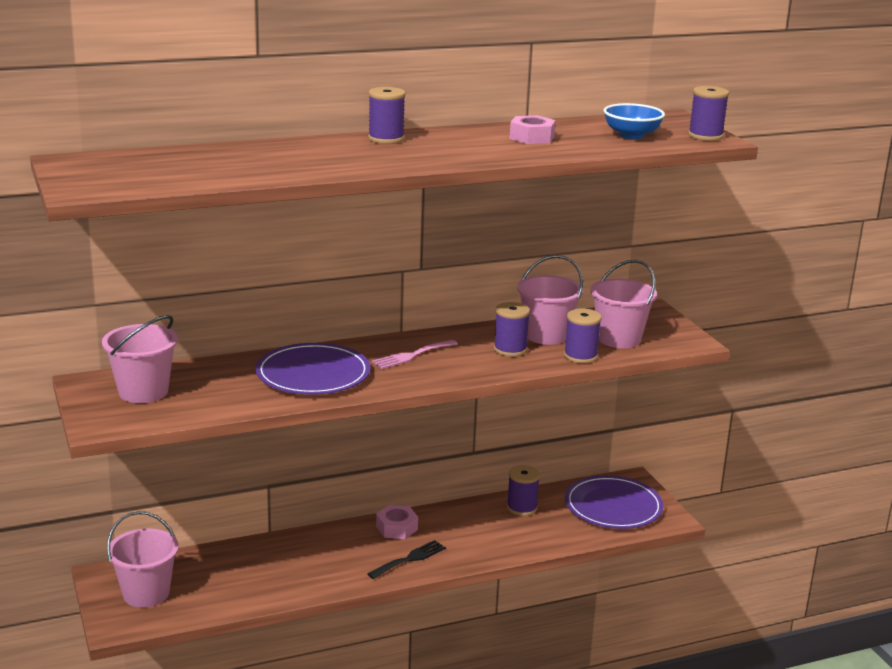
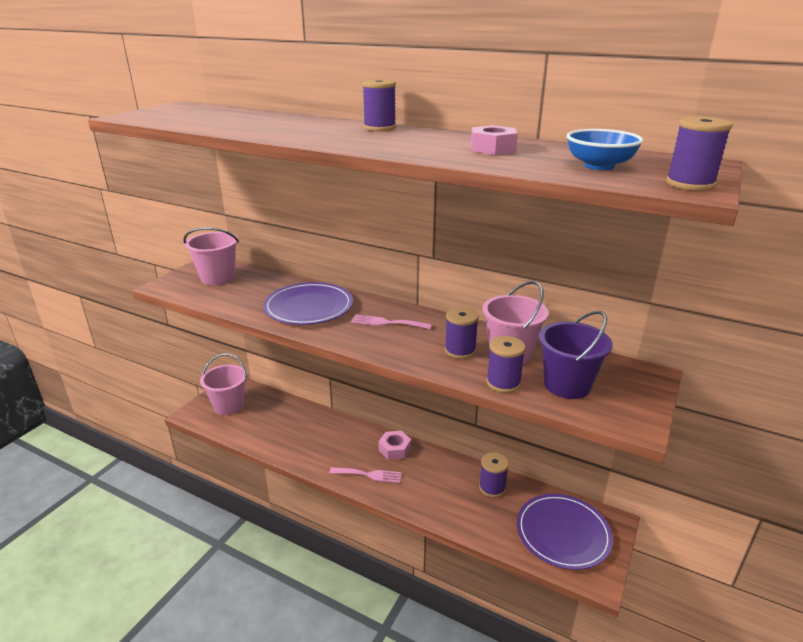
camera: 50 degrees right, 5 degrees up
black fork [367,540,446,579] -> pink fork [329,467,402,483]
pink bucket [590,260,657,348] -> purple bucket [539,311,612,399]

